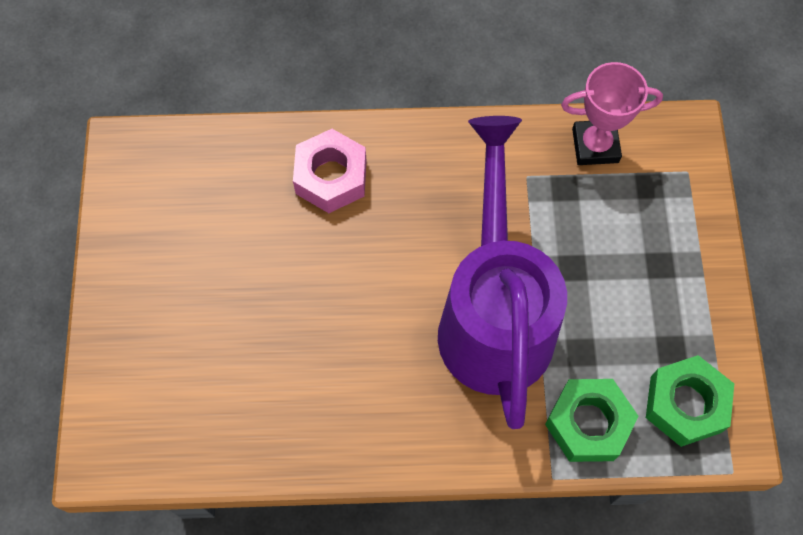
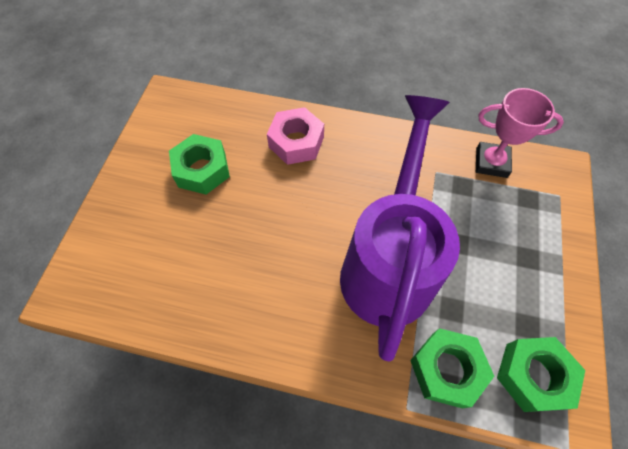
camera: 15 degrees right, 5 degrees down
none -> green nut [169,134,230,195]

